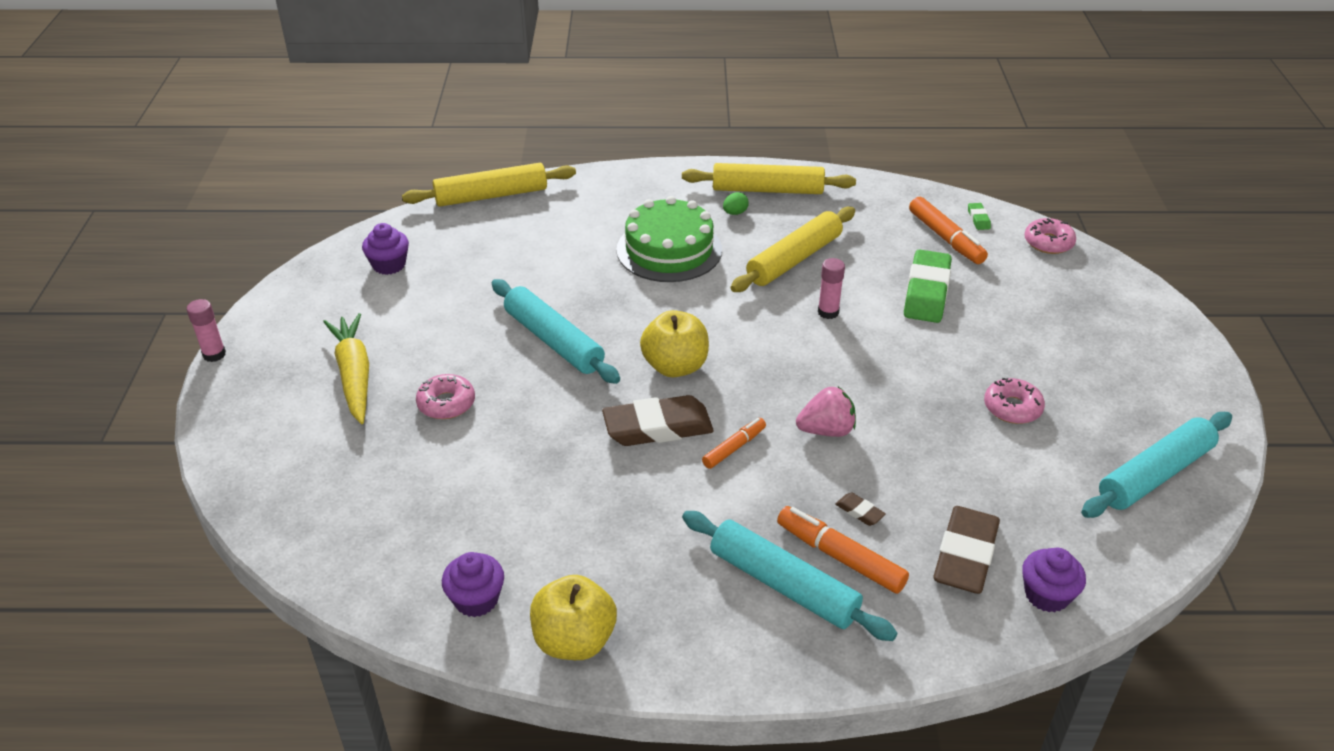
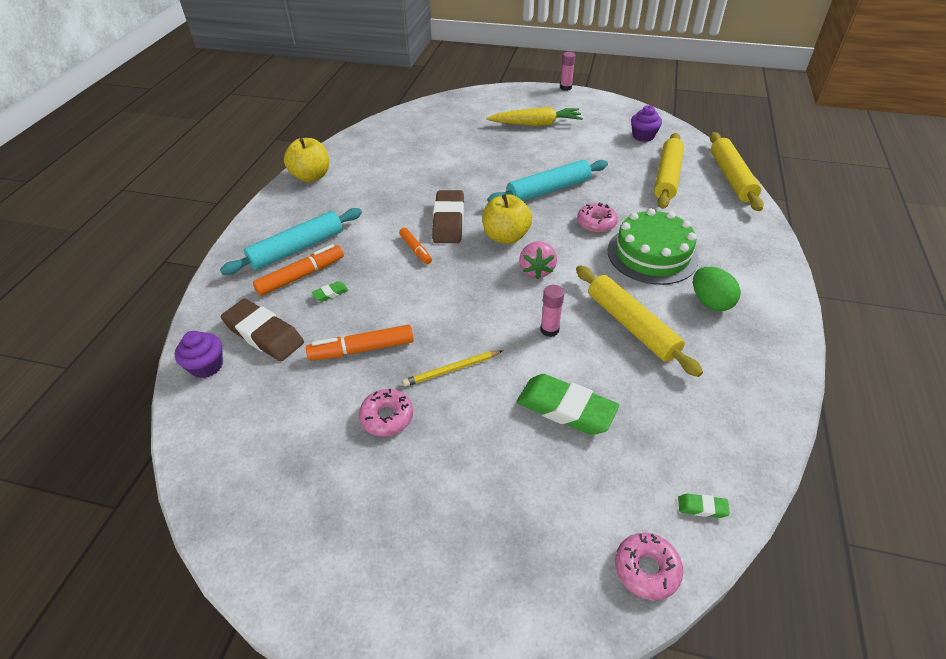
camera: 105 degrees right, 5 degrees up
pink donut [416,374,475,419] -> pink donut moved to [577,202,618,233]
purple cupcake [442,552,504,617] -> none
yellow rolling pin [682,163,856,194] -> yellow rolling pin moved to [654,133,684,209]
green egg [723,192,749,215] -> green egg [693,267,741,311], size x1.83
pink strawberry [796,387,856,437] -> pink strawberry moved to [519,241,557,279]
brown eraser [836,492,886,526] -> green eraser [312,281,349,302]
orange marker [909,197,988,264] -> orange marker moved to [306,324,414,360]
turquoise rolling pin [1081,412,1232,518] -> none
none -> yellow pencil [403,350,503,386]

